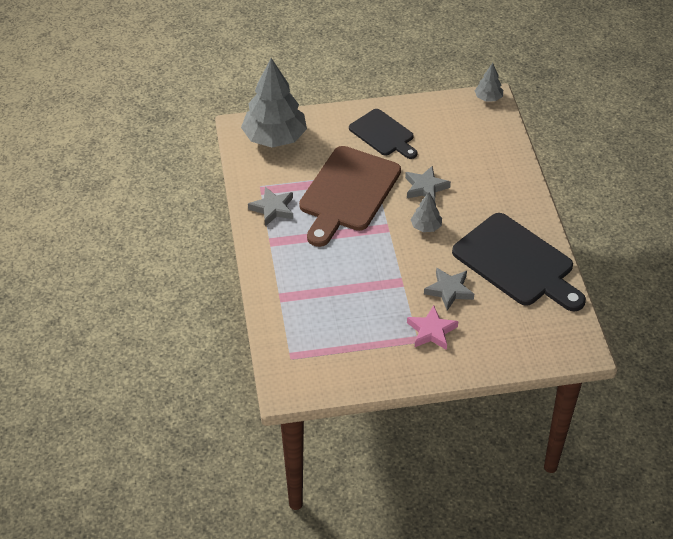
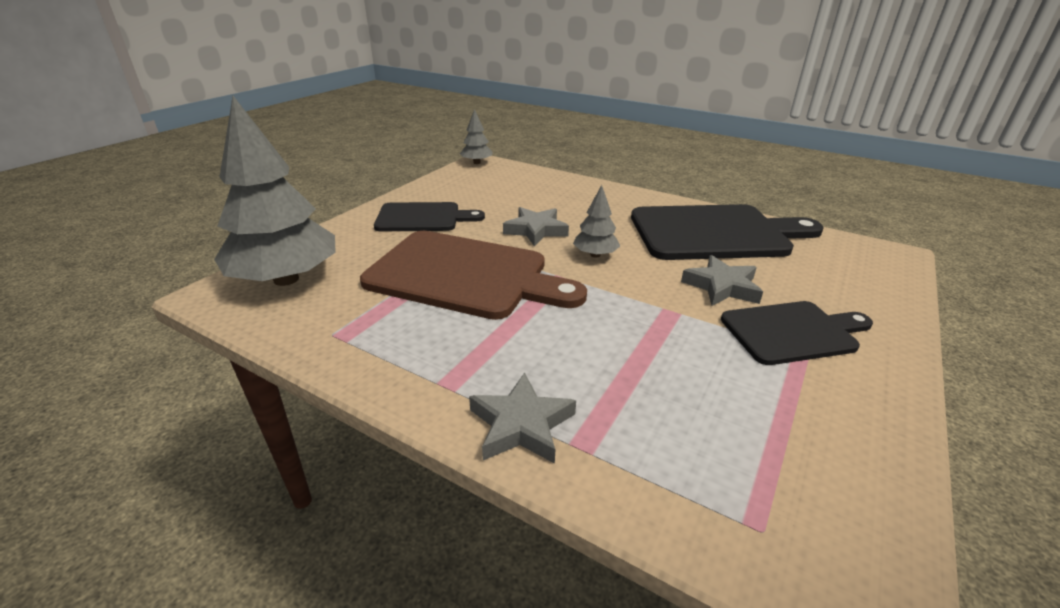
camera: 50 degrees left, 15 degrees down
grey star [248,187,293,226] -> grey star moved to [469,373,576,464]
brown cutting board [299,146,401,247] -> brown cutting board turned 45 degrees counterclockwise [360,231,587,320]
pink star [407,305,458,350] -> black cutting board [721,301,873,365]

